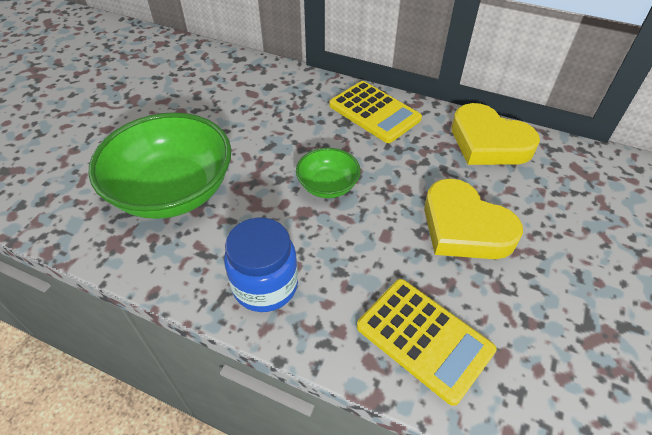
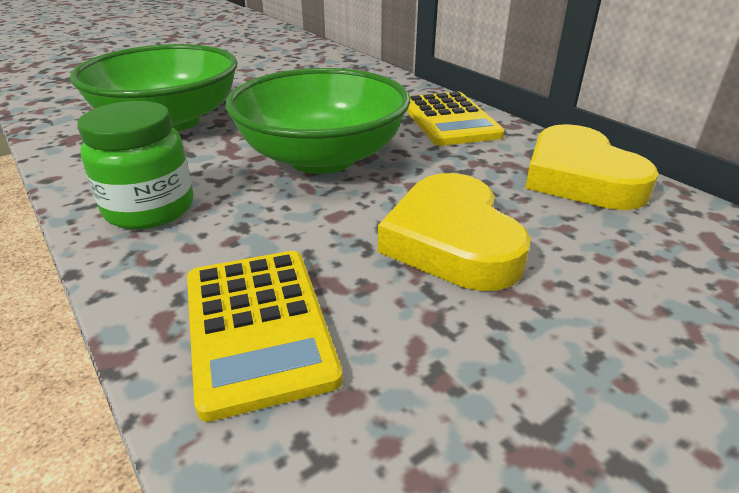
camera: 30 degrees right, 15 degrees down
blue jar [224,217,298,312] -> green jar [77,101,194,229]
green bowl [296,148,361,198] -> green bowl [226,68,410,174], size x2.04

